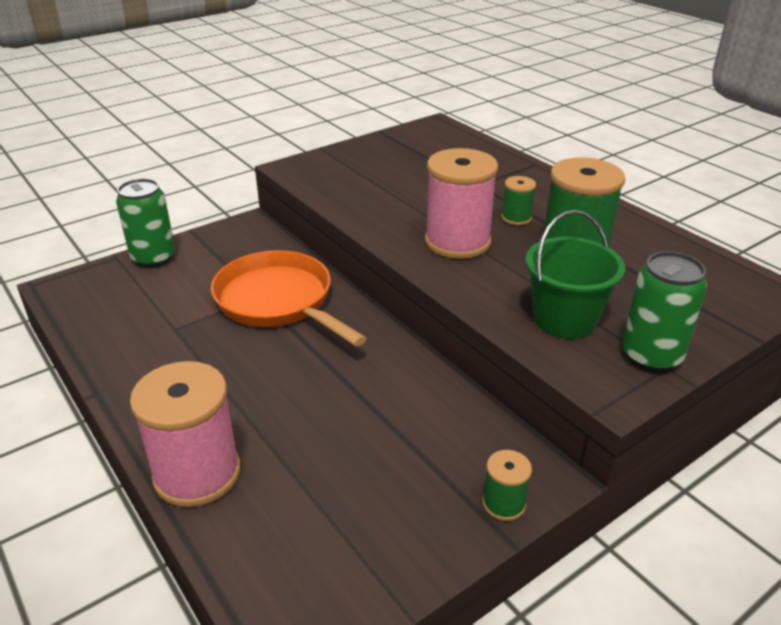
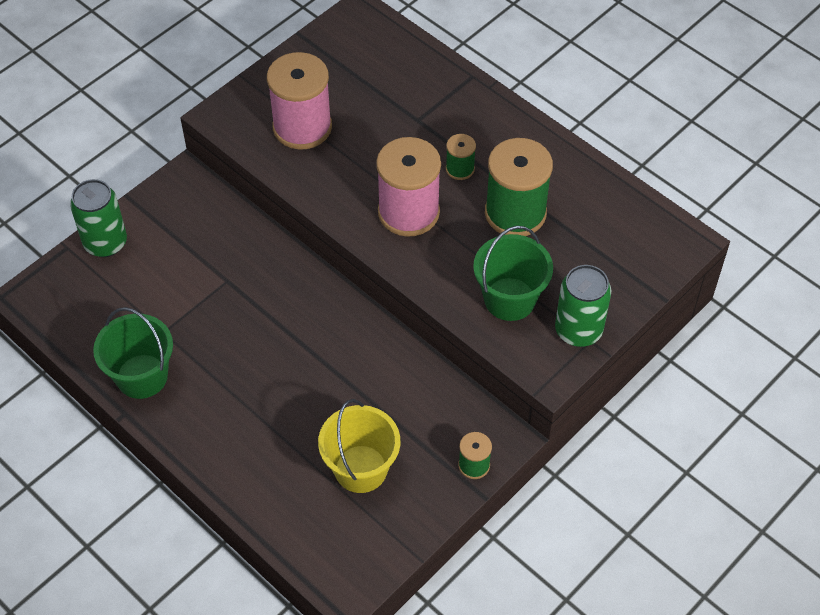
camera: 10 degrees left, 20 degrees up
pink spool [130,361,241,507] -> pink spool moved to [267,52,332,150]
orange pan [211,250,367,346] -> none
none -> green bucket [93,307,173,399]
none -> yellow bucket [318,399,400,493]

